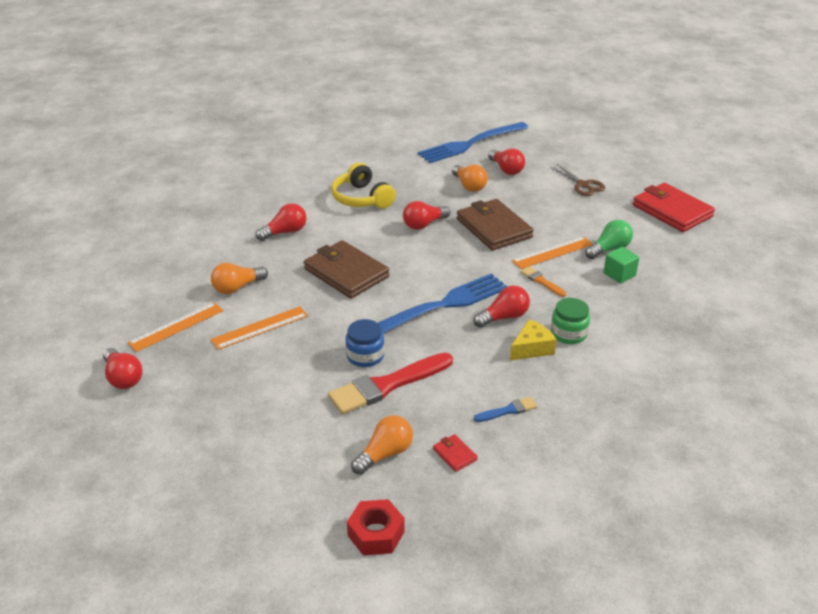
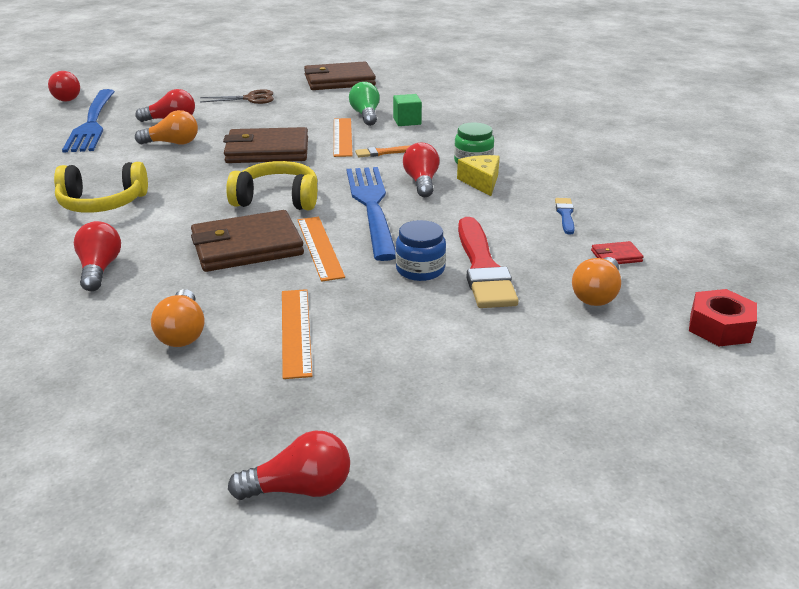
camera: 65 degrees left, 5 degrees down
orange ruler [128,302,224,352] -> orange ruler moved to [298,217,345,282]
orange light bulb [351,415,413,475] -> orange light bulb turned 135 degrees counterclockwise [572,257,621,306]
red light bulb [403,201,450,230] -> red light bulb moved to [48,71,80,101]
red wallet [633,183,715,232] -> brown wallet [304,61,376,90]
none -> yellow headphones [226,161,317,210]

